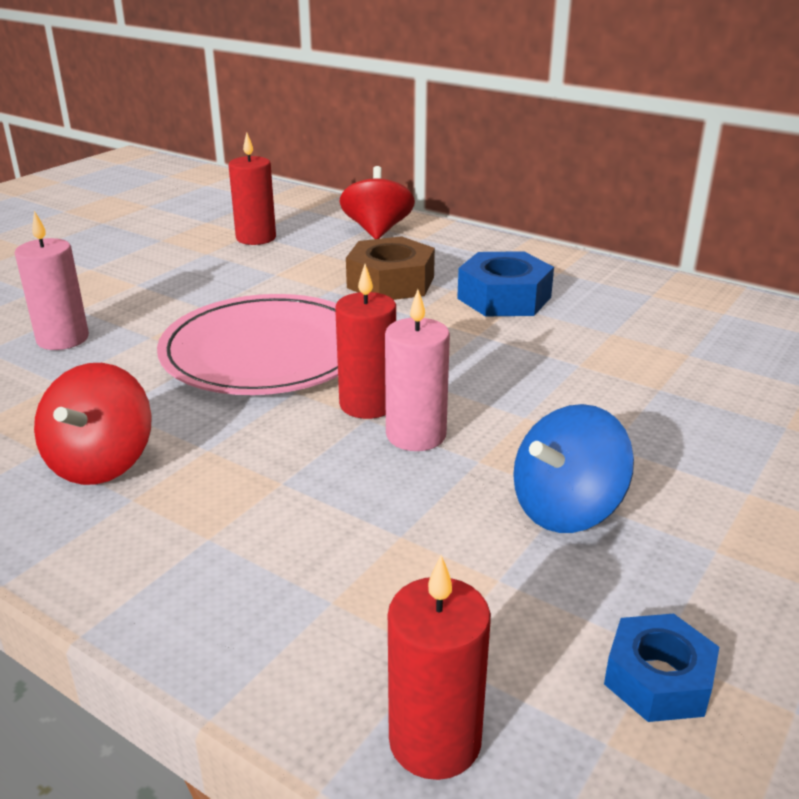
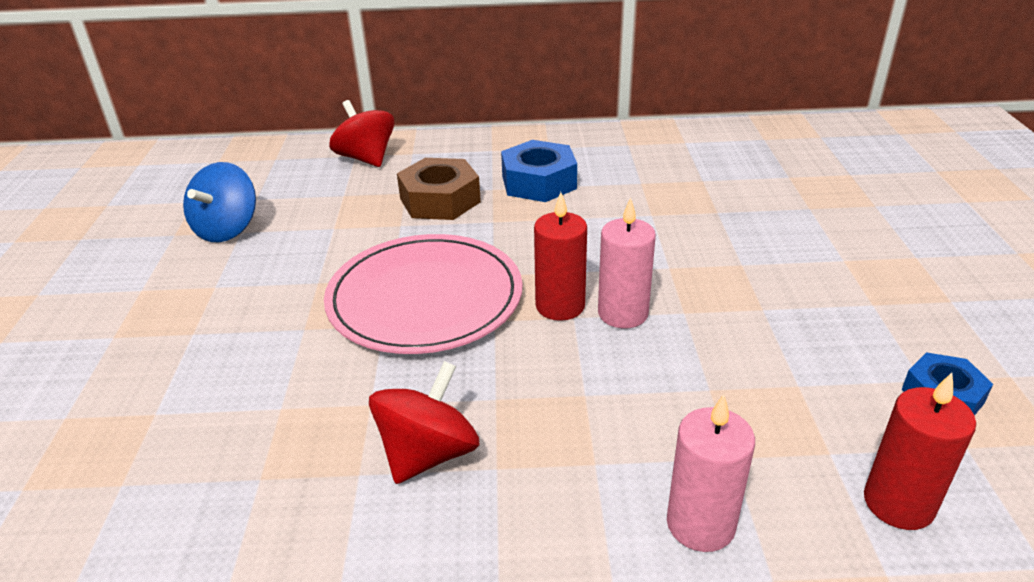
camera: 35 degrees left, 5 degrees up
pink candle [15,211,89,350] -> pink candle moved to [667,394,755,552]
red spinning top [34,363,152,485] -> red spinning top turned 120 degrees counterclockwise [369,361,480,484]
red candle [228,132,276,245] -> none
blue spinning top [513,404,634,533] -> blue spinning top moved to [183,162,256,242]

